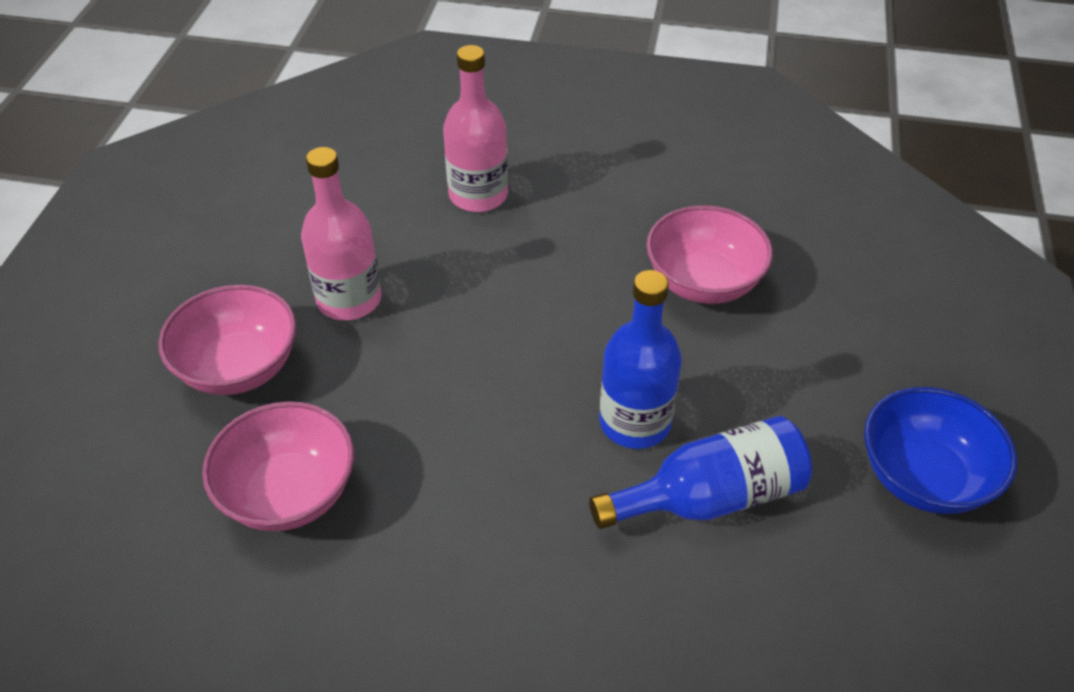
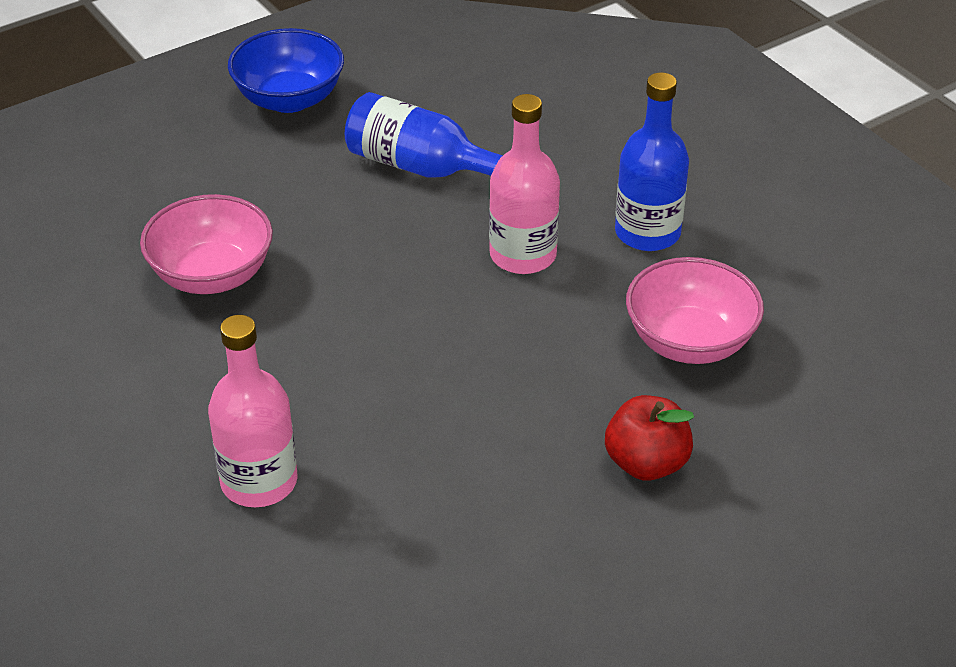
camera: 135 degrees left, 5 degrees down
pink bowl [158,285,296,395] -> red apple [605,395,694,481]
pink bottle [301,147,382,320] -> pink bottle moved to [489,94,560,274]
blue bottle [600,270,682,449] -> blue bottle moved to [615,72,689,251]

